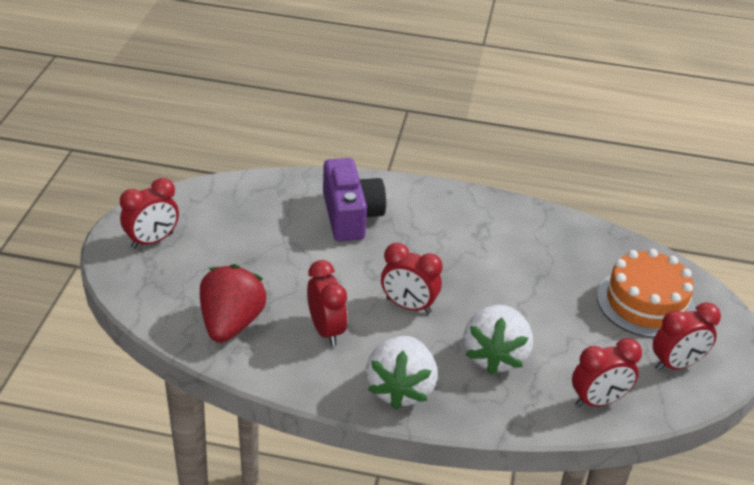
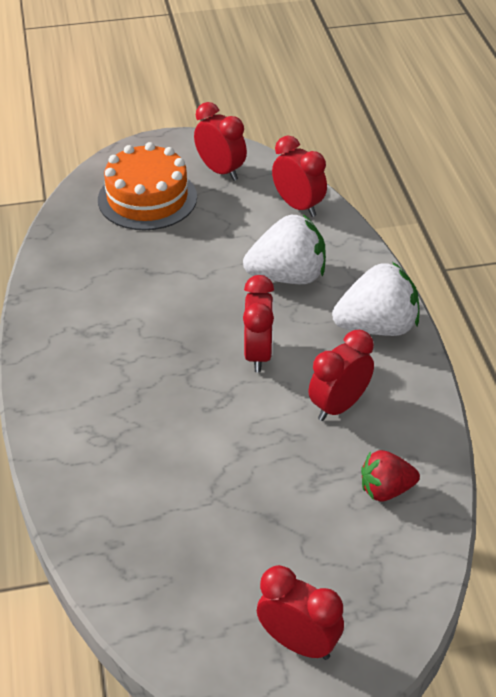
camera: 110 degrees left, 5 degrees up
red strawberry [200,264,267,343] -> red strawberry [361,450,420,501], size x0.60
purple camera [323,158,386,241] -> none

